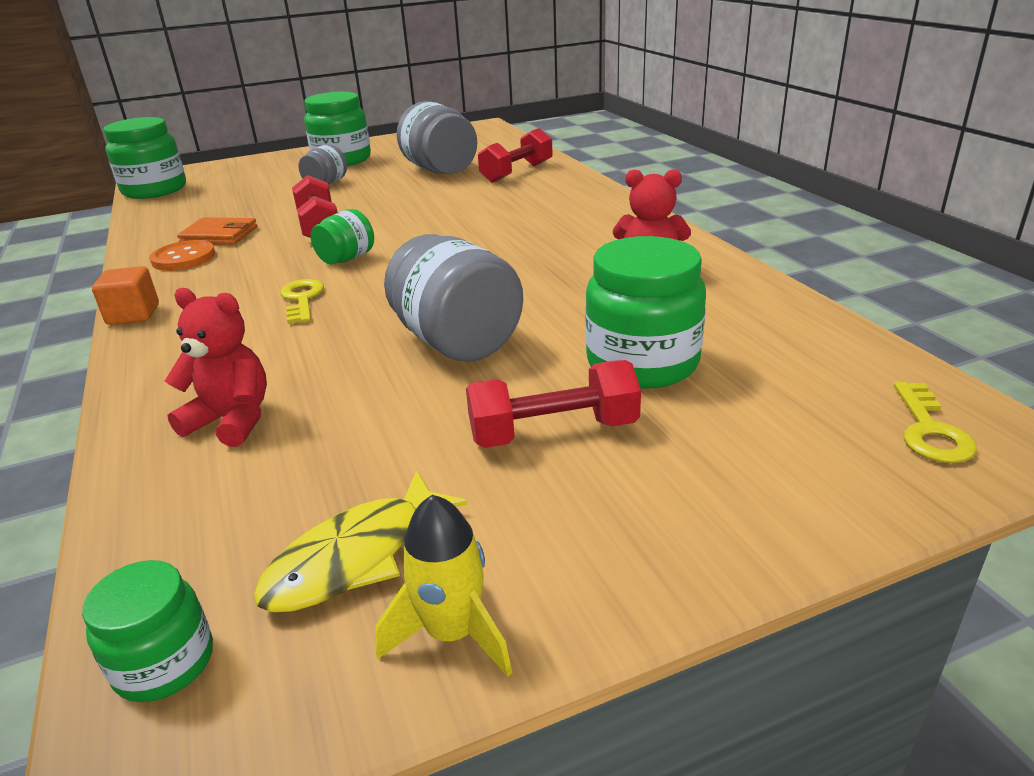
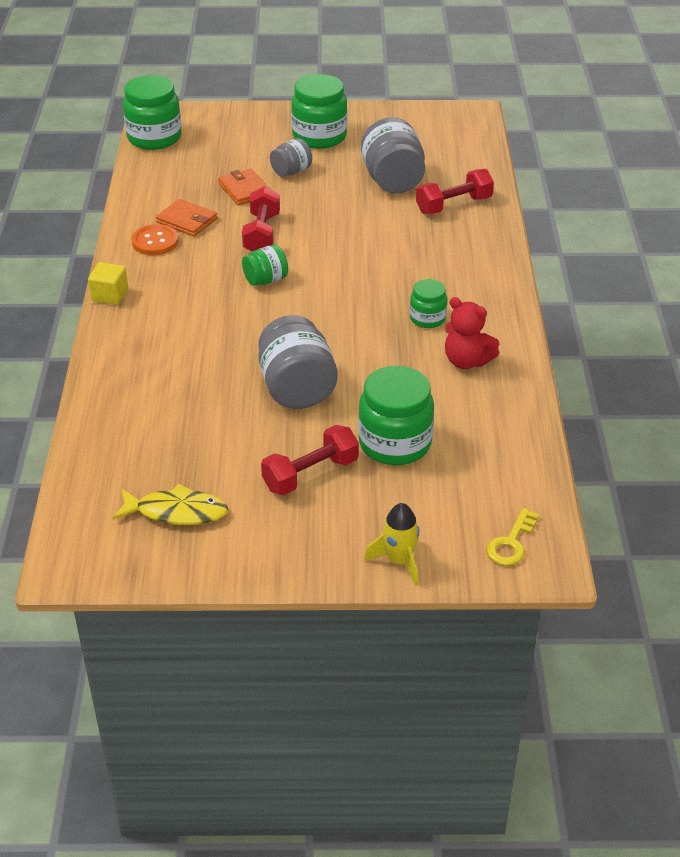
camera: 20 degrees right, 10 degrees up
green jar [82,560,213,702] -> green jar moved to [410,279,447,328]
orange cube [92,266,159,325] -> yellow cube [88,262,128,305]
red teddy bear [165,288,267,447] -> none
yellow fish [253,470,467,612] -> yellow fish turned 150 degrees counterclockwise [113,484,228,525]
yellow key [280,279,324,324] -> none
yellow rocket [375,495,512,677] -> yellow rocket moved to [364,503,419,586]
red dumbbell [466,360,641,448] -> red dumbbell turned 45 degrees counterclockwise [261,425,359,495]
none -> orange wallet [218,169,270,205]

